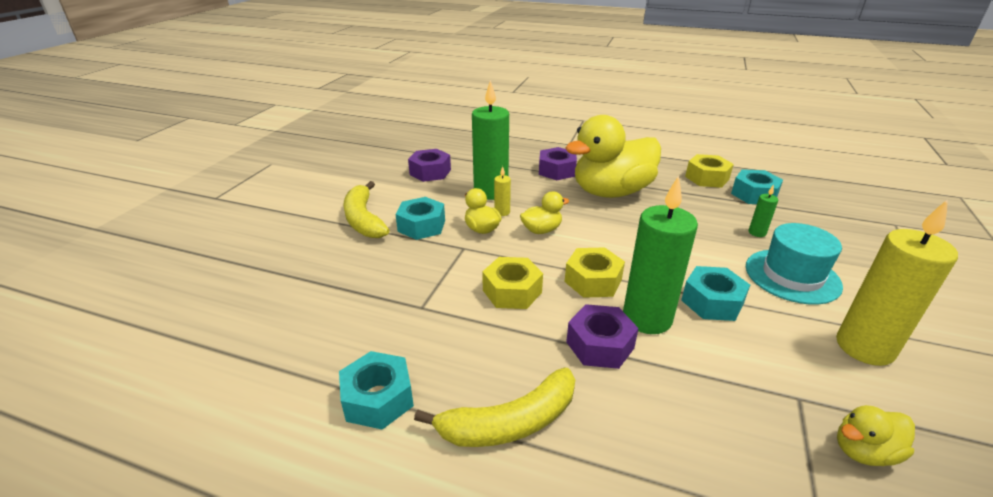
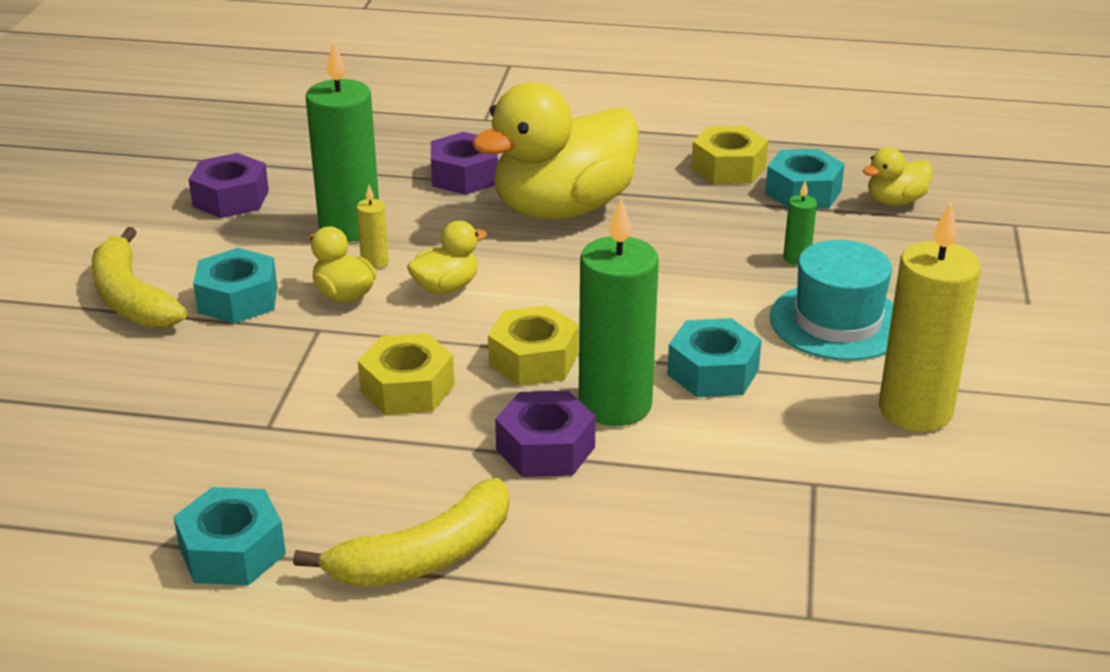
camera: 10 degrees left, 0 degrees up
yellow duck [837,405,915,466] -> yellow duck moved to [863,147,932,206]

